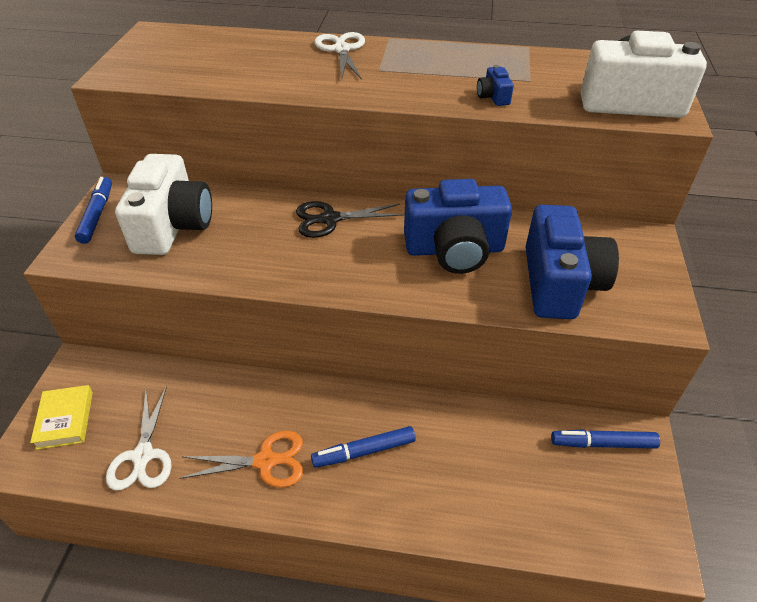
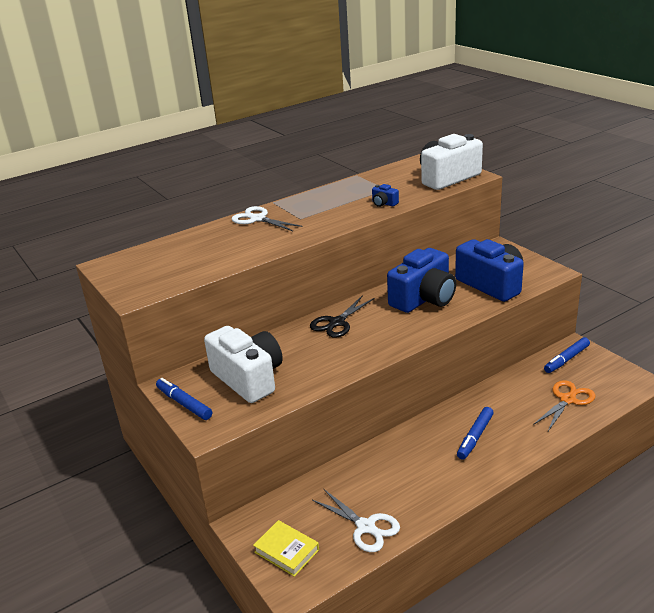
camera: 40 degrees left, 15 degrees down
orange scissors [179,431,303,488] -> orange scissors moved to [533,380,596,431]

